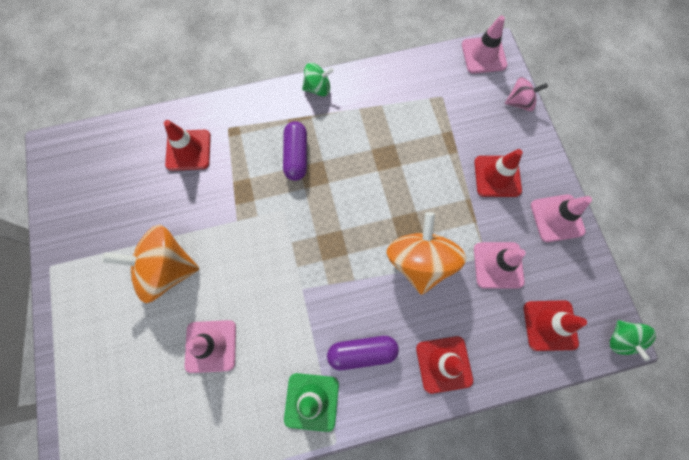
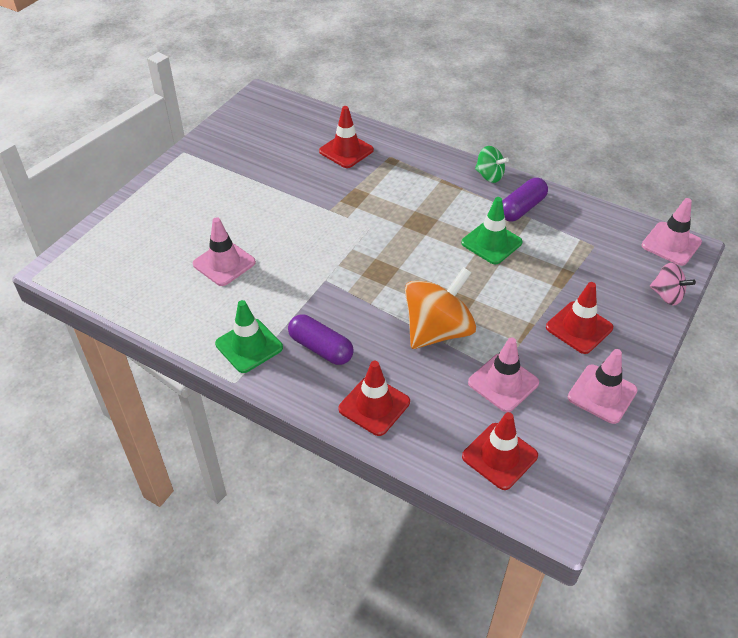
camera: 45 degrees right, 25 degrees down
orange spinning top [102,225,199,303] -> none
purple capsule [283,121,307,181] -> purple capsule moved to [502,178,548,221]
green spinning top [610,320,656,361] -> none
none -> green traffic cone [461,197,523,265]

